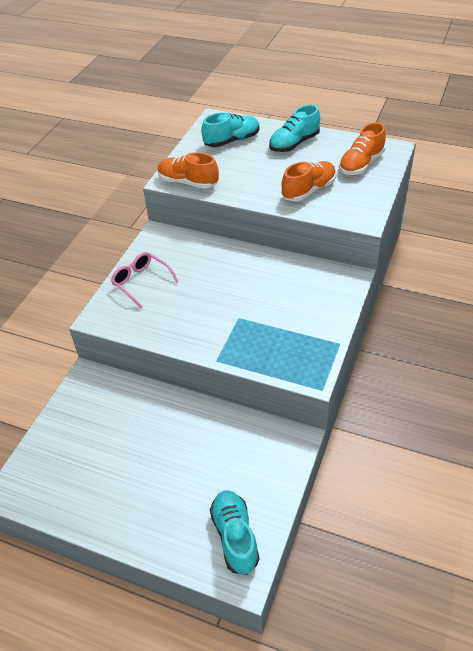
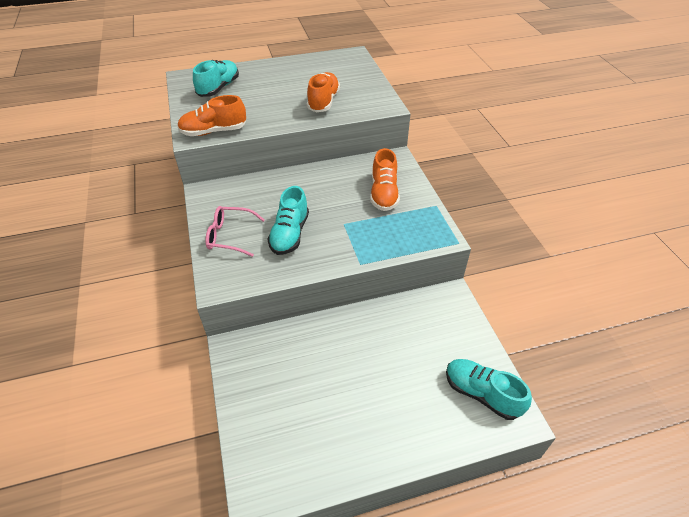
camera: 40 degrees left, 0 degrees up
turquoise shoe [269,104,320,152] -> turquoise shoe moved to [268,186,309,255]
orange shoe [339,122,386,175] -> orange shoe moved to [370,148,400,211]

